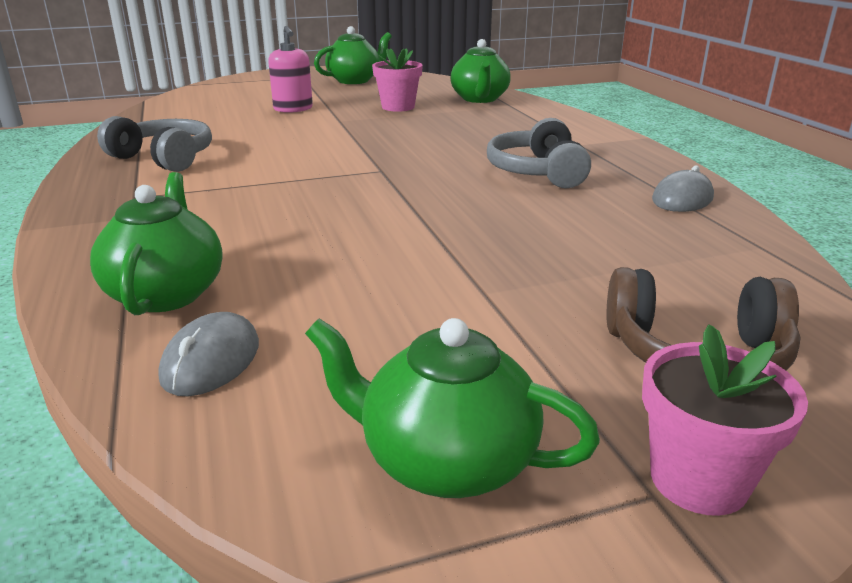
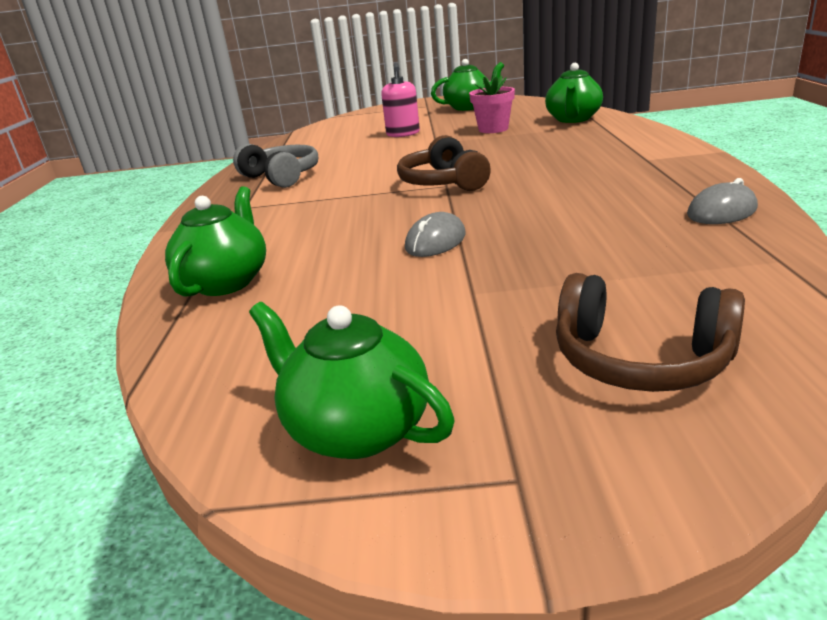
camera: 20 degrees right, 0 degrees up
grey mouse [159,312,259,396] -> grey mouse moved to [405,212,466,257]
grey headphones [487,118,591,188] -> none
pink flower pot [642,324,808,516] -> none
none -> brown headphones [397,135,491,191]

